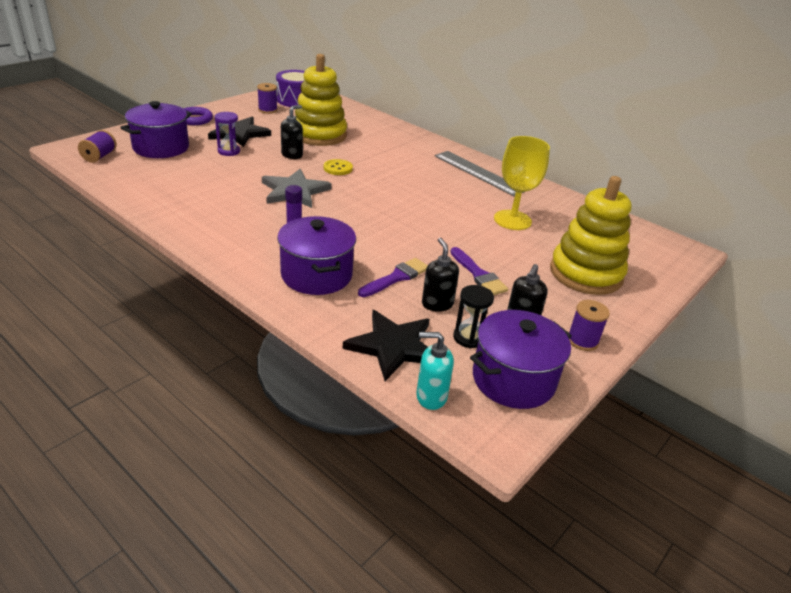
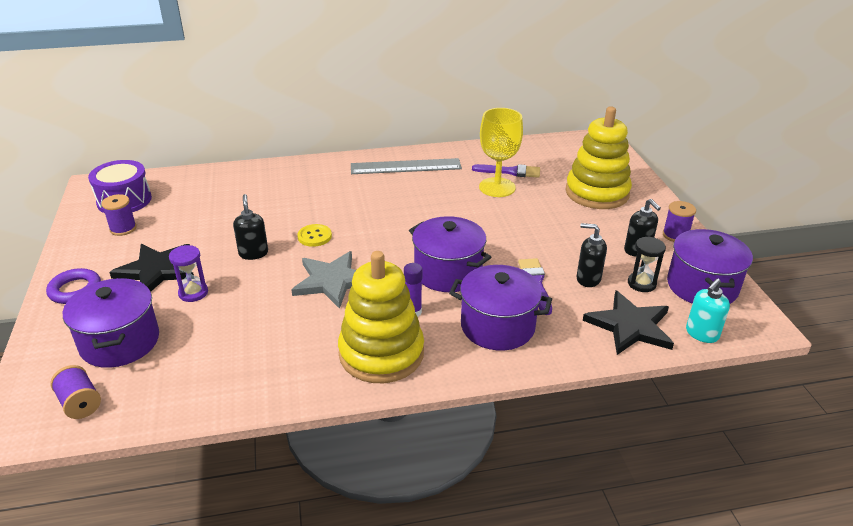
camera: 50 degrees left, 0 degrees up
yellow stacking toy [295,54,347,146] -> yellow stacking toy moved to [338,251,424,383]
purple brush [450,247,508,295] -> purple brush moved to [472,164,540,178]
none -> purple pot [409,216,491,292]

